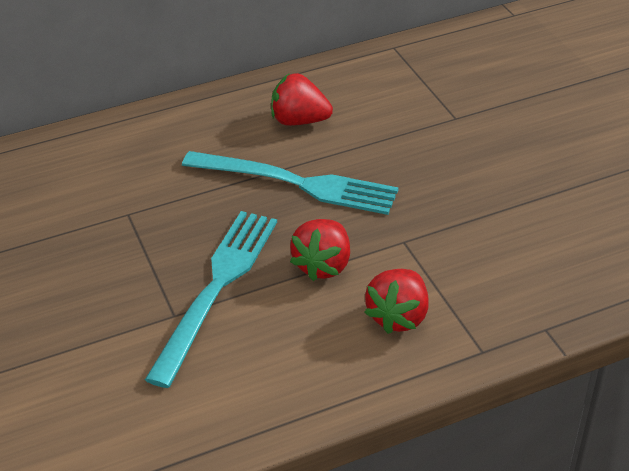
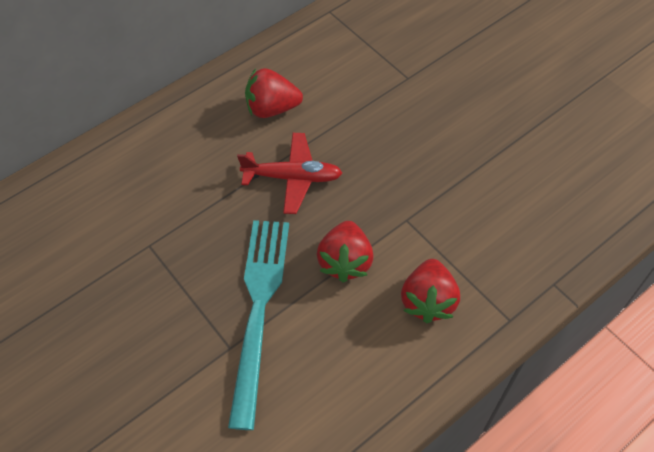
camera: 15 degrees left, 15 degrees up
turquoise fork [182,151,399,215] -> red plane [237,133,342,214]

